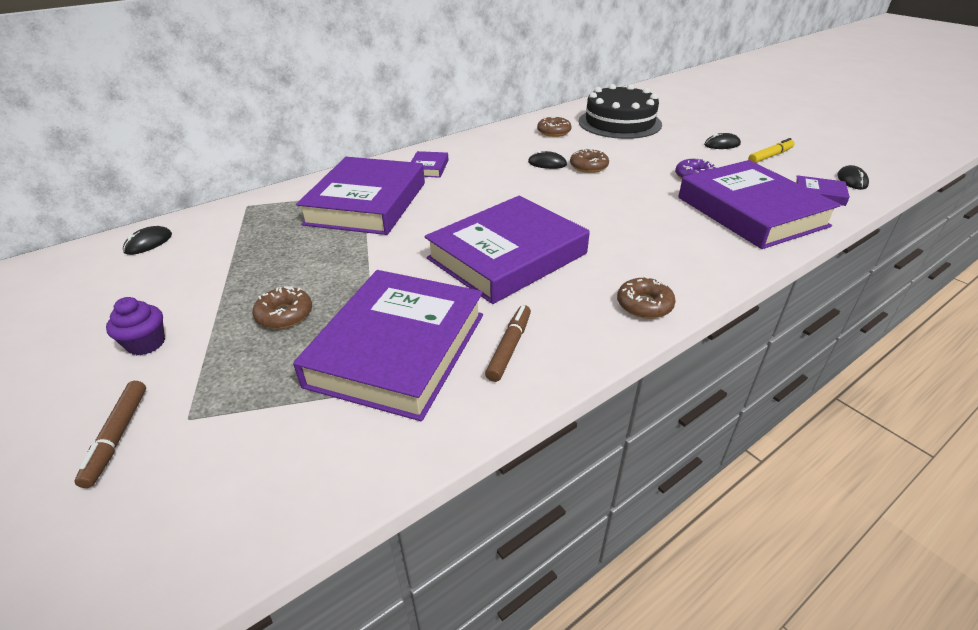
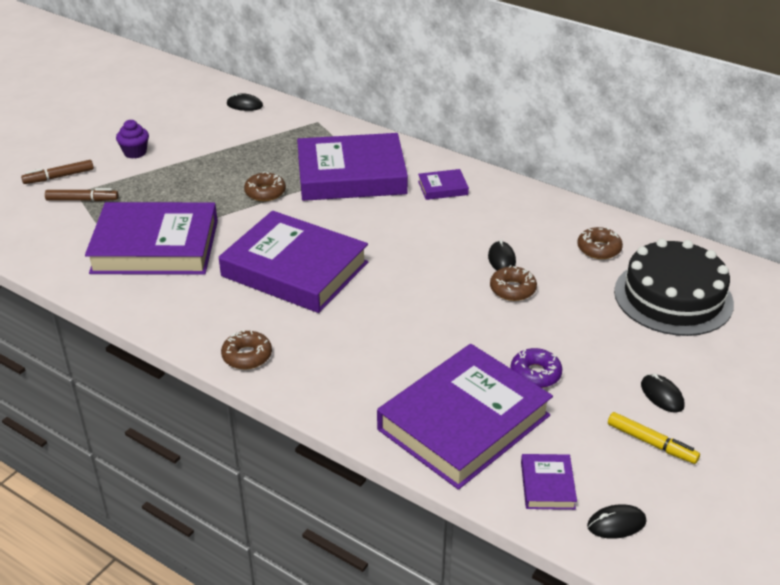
camera: 70 degrees right, 0 degrees up
brown donut [252,286,312,329] -> brown donut moved to [244,172,286,201]
brown marker [485,305,531,382] -> brown marker moved to [45,188,119,201]

